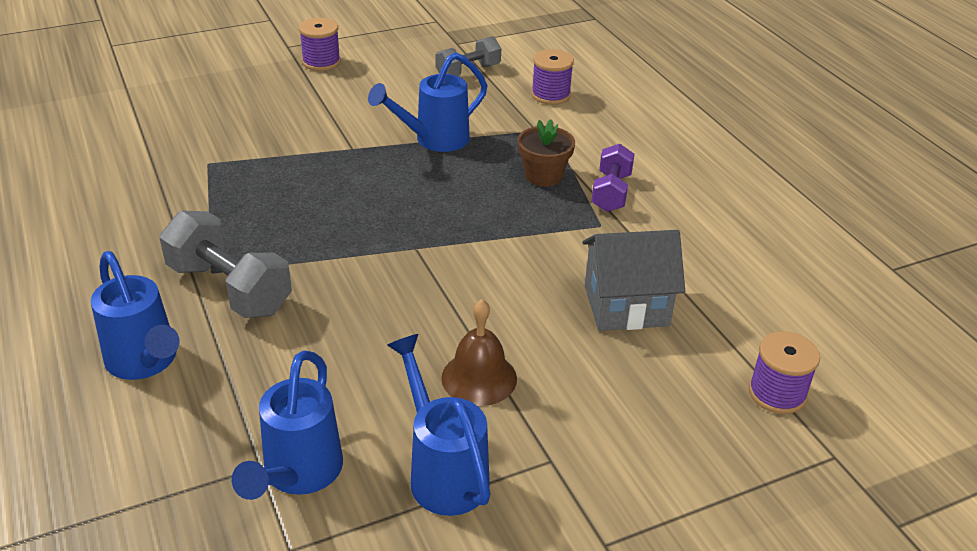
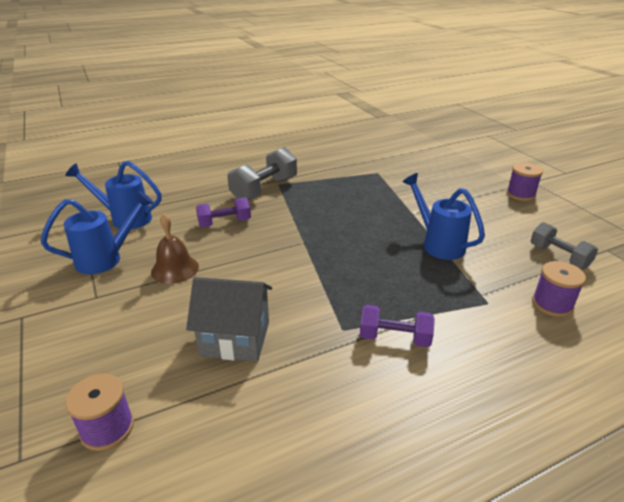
camera: 90 degrees right, 5 degrees down
blue watering can [91,251,179,380] -> none
brown flower pot [518,119,575,187] -> none
grey house [582,230,685,331] -> grey house turned 75 degrees counterclockwise [186,277,272,361]
none -> purple dumbbell [196,197,251,227]

